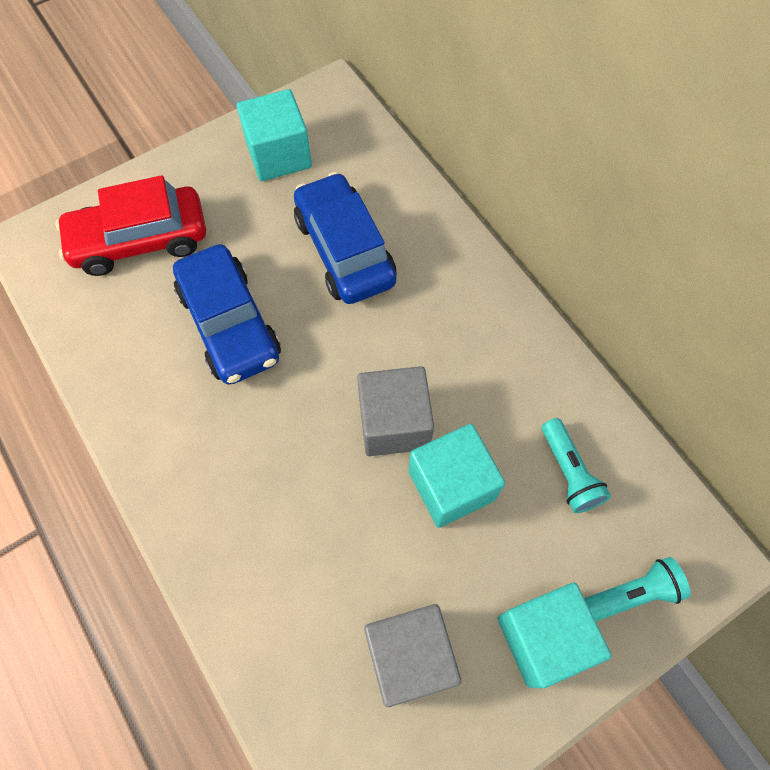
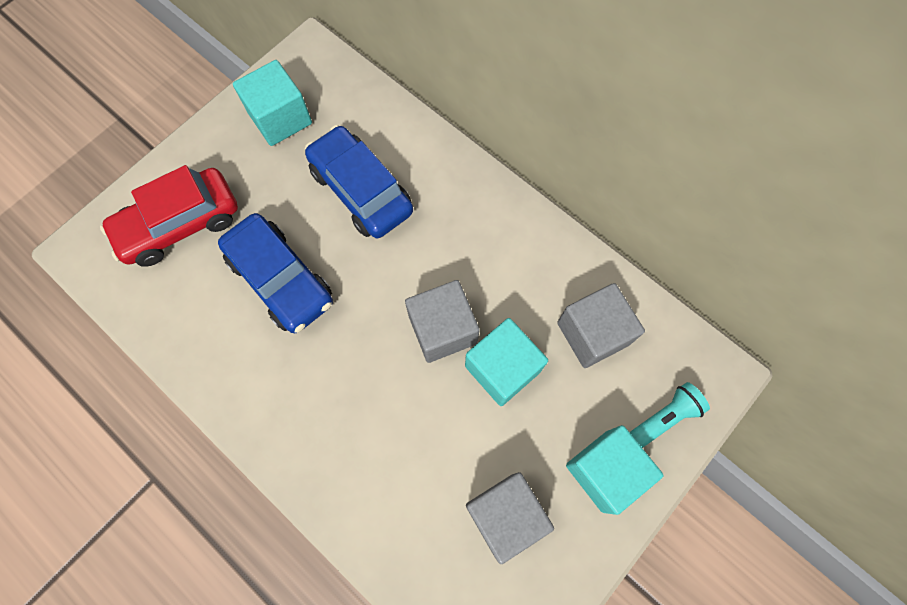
camera: 15 degrees left, 5 degrees up
turquoise flashlight [542,418,611,513] -> grey cube [557,283,645,368]

